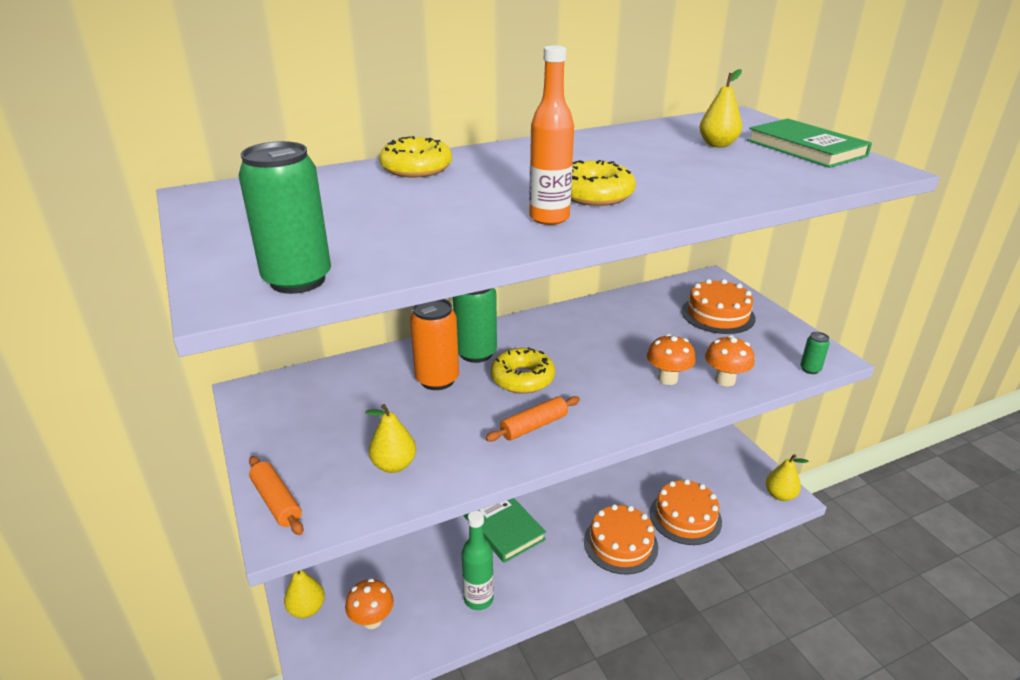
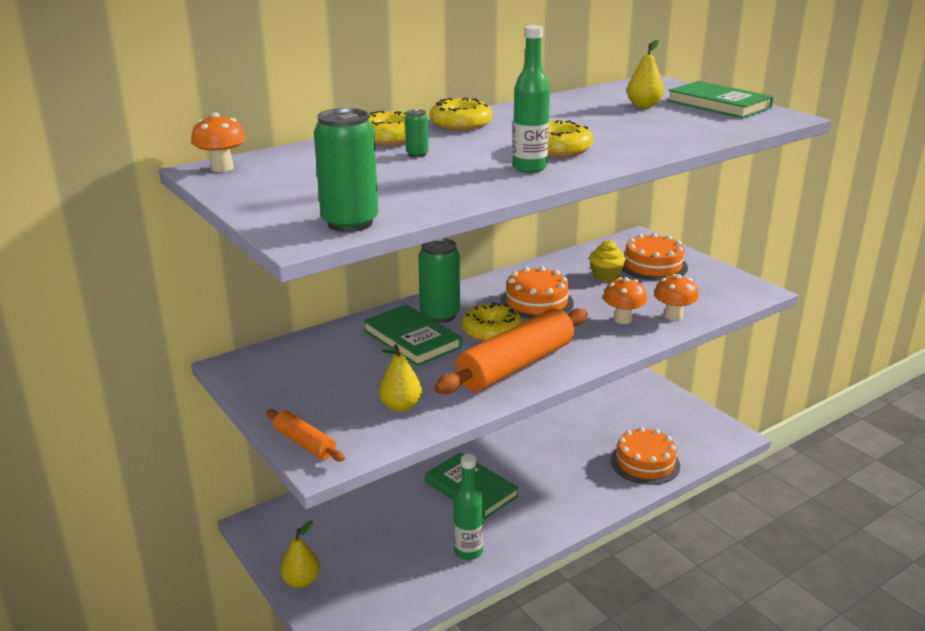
camera: 10 degrees left, 5 degrees down
orange mushroom [345,578,394,629] -> orange mushroom moved to [191,113,246,172]
orange can [410,299,459,390] -> green book [363,305,462,366]
orange rolling pin [486,396,580,442] -> orange rolling pin [434,308,588,394], size x2.07
orange bottle [529,45,574,225] -> green bottle [513,25,550,173]
orange cake [584,504,658,575] -> orange cake moved to [500,266,574,319]
yellow pear [766,454,809,501] -> none
green can [800,332,830,374] -> green can moved to [405,109,429,158]
none -> yellow donut [430,98,492,131]
none -> yellow cupcake [589,240,626,281]

